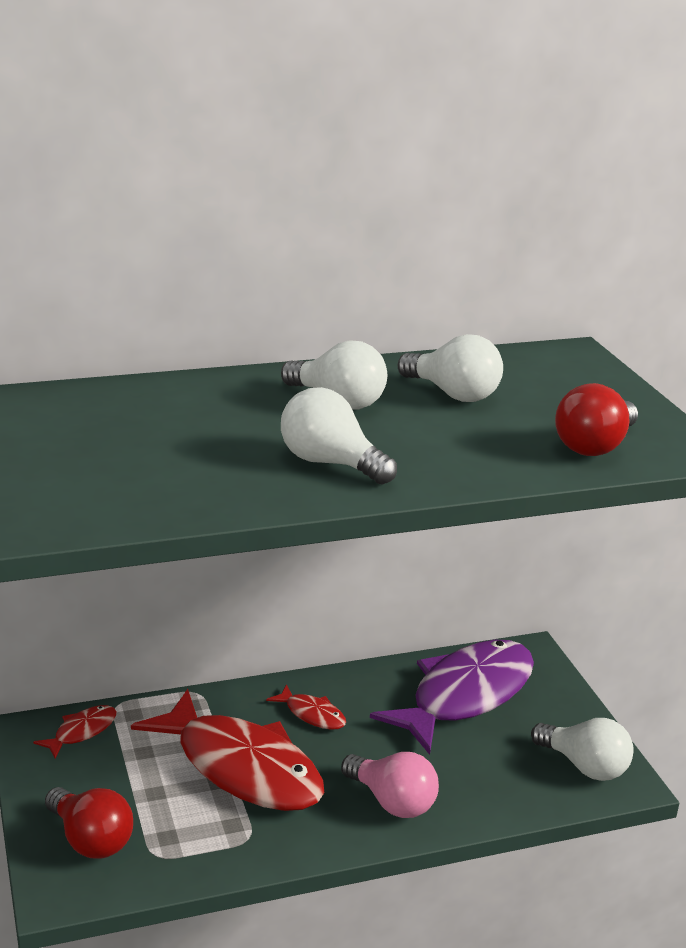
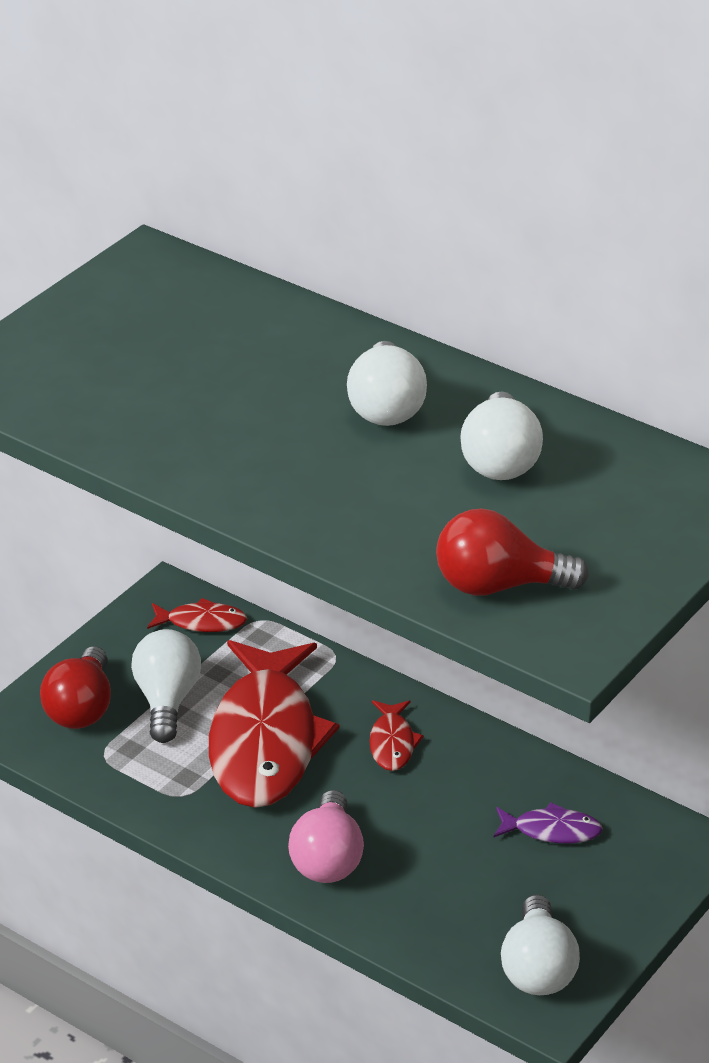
camera: 55 degrees right, 10 degrees up
white light bulb [281,387,397,485] -> white light bulb moved to [131,629,201,743]
purple fish [370,640,534,755] -> purple fish [494,802,603,844], size x0.42

